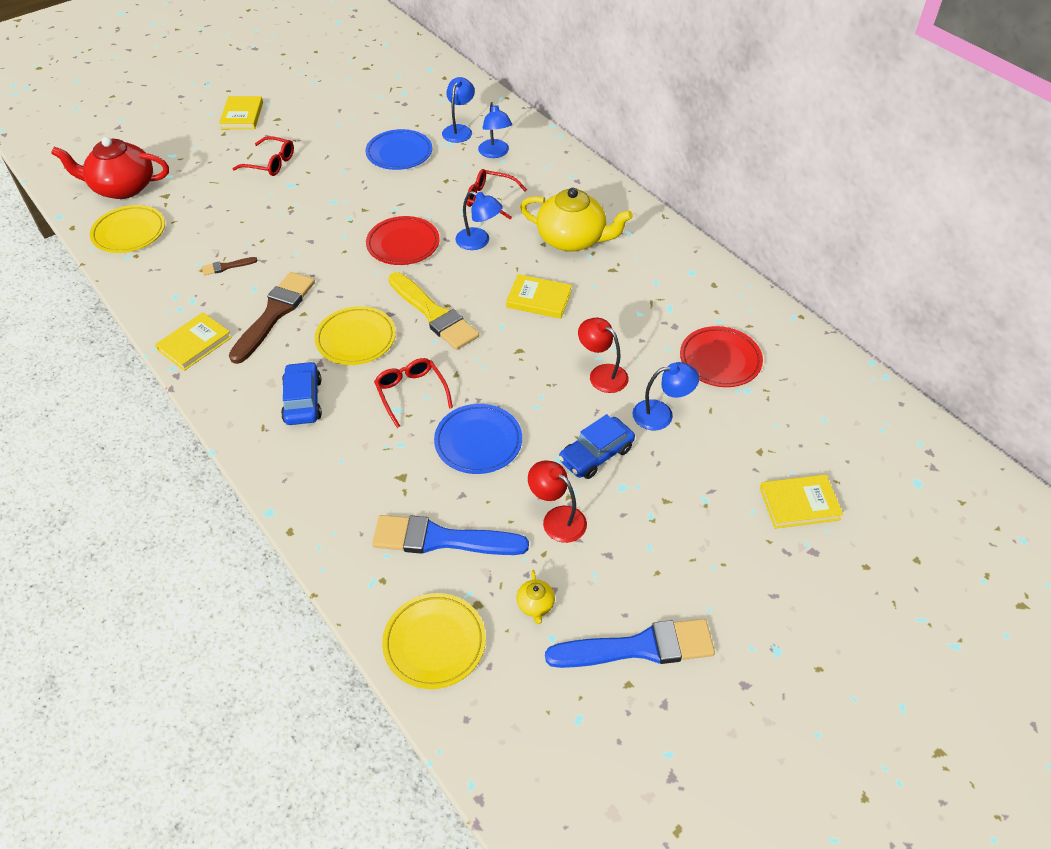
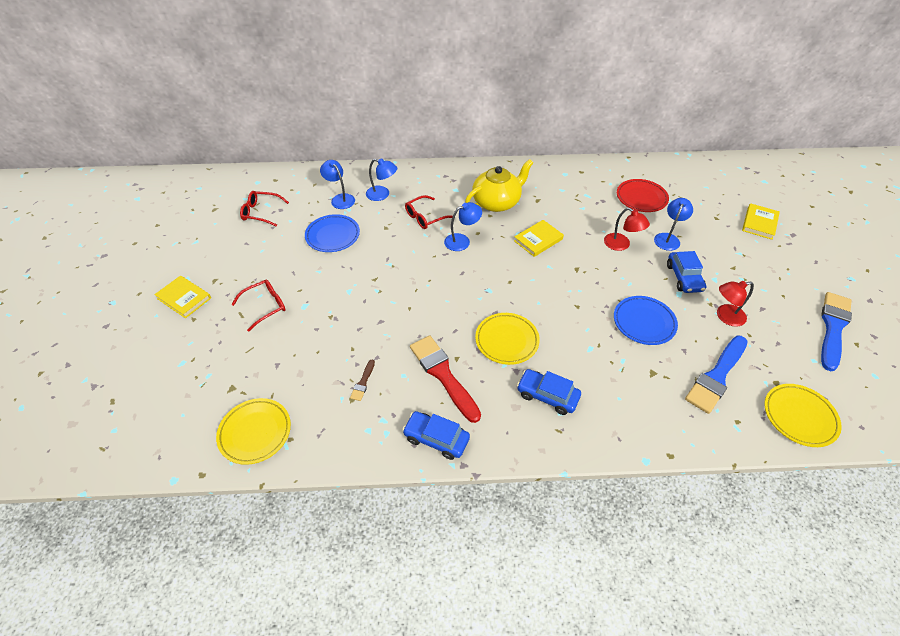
camera: 55 degrees left, 0 degrees up
red teapot [51,137,169,199] -> none
yellow book [155,312,232,371] -> blue car [402,411,470,460]
brown brush [229,272,315,364] -> red brush [410,336,481,423]
red plate [366,216,440,265] -> none
red glasses [374,358,453,428] -> red glasses moved to [240,191,289,226]
yellow brush [388,272,479,350] -> none
yellow teapot [516,570,555,624] -> none
red lamp [578,318,629,393] -> red lamp turned 120 degrees counterclockwise [604,208,650,251]

